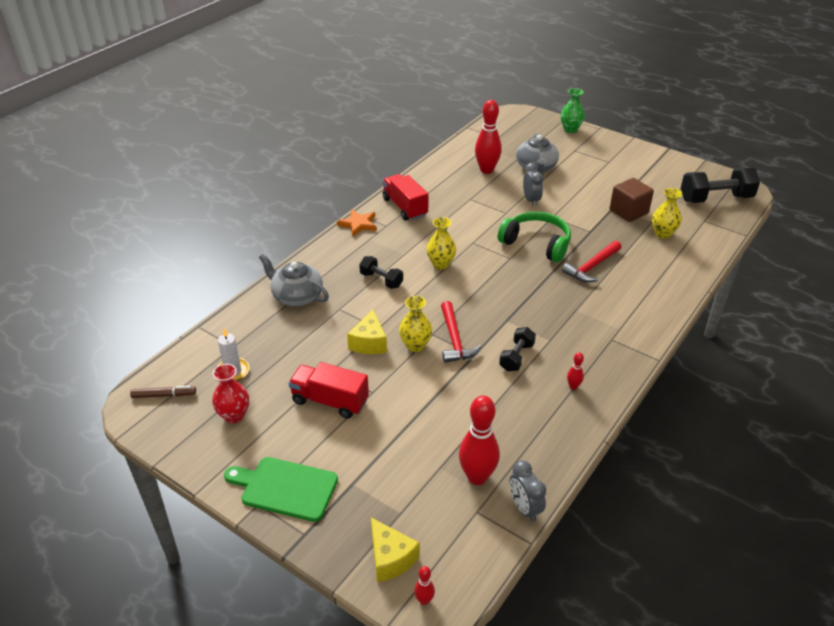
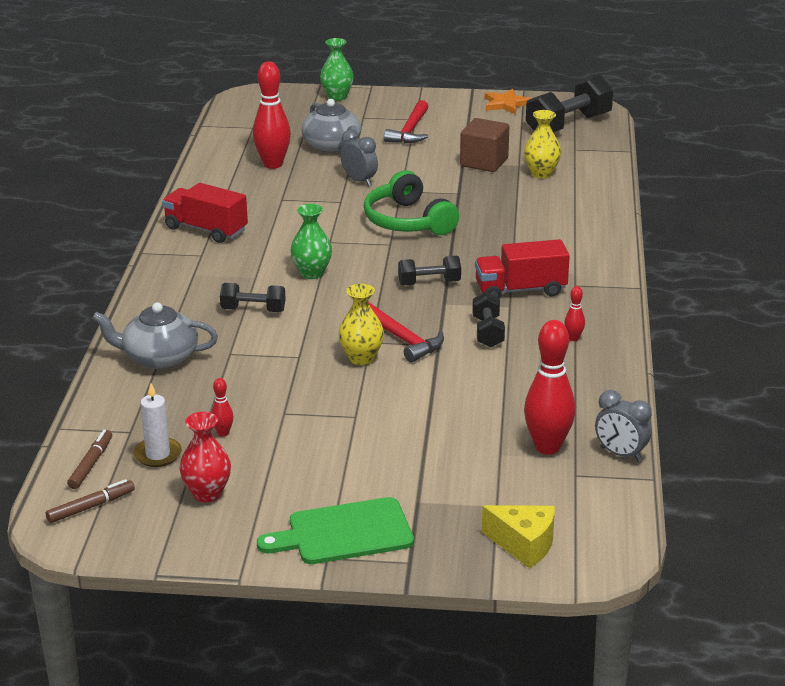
camera: 30 degrees left, 10 degrees down
red truck [288,362,369,419] -> red truck moved to [475,239,570,299]
orange star [337,209,377,236] -> orange star moved to [485,89,532,114]
yellow cheese [347,309,387,354] -> none
red bowling pin [414,566,435,605] -> red bowling pin moved to [211,378,233,437]
yellow vase [427,217,456,270] -> green vase [290,204,332,279]
green headphones [498,212,571,262] -> green headphones turned 120 degrees counterclockwise [364,170,459,235]
red hammer [562,240,621,282] -> red hammer moved to [384,100,429,144]
none -> brown marker [67,430,112,489]
none -> black dumbbell [398,256,461,285]

